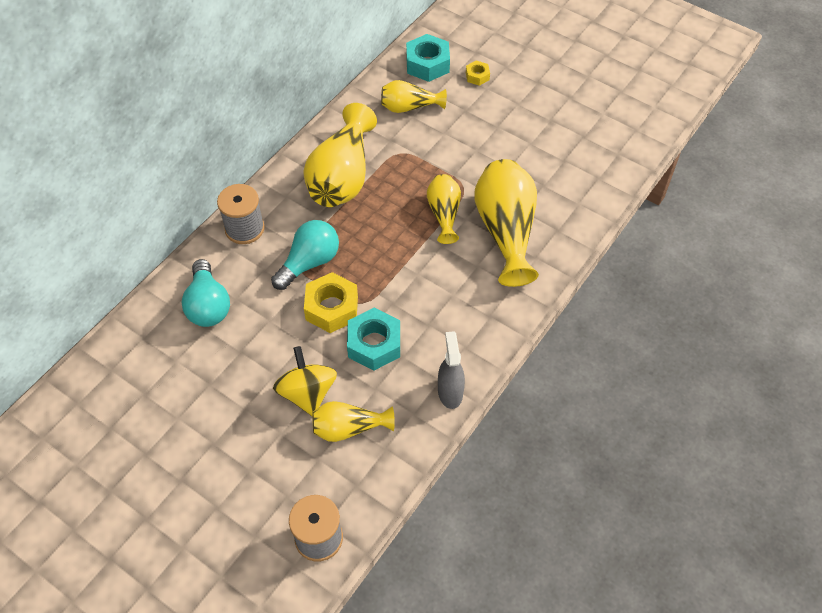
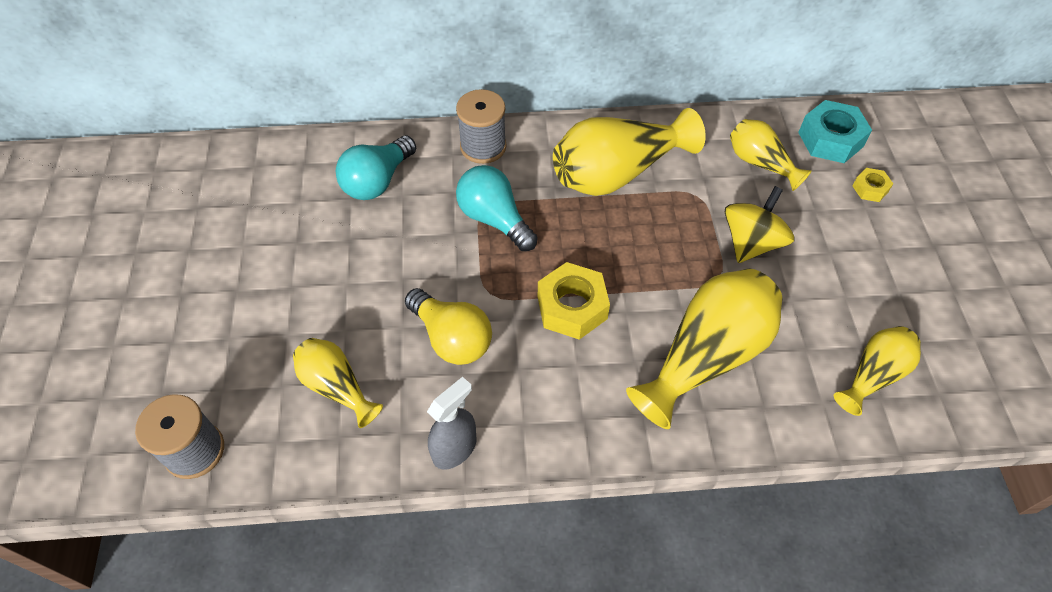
camera: 50 degrees right, 0 degrees up
turquoise light bulb [271,220,339,290] -> turquoise light bulb turned 135 degrees counterclockwise [456,165,538,251]
yellow spinning top [273,346,337,416] -> yellow spinning top moved to [725,186,794,263]
yellow nut [304,272,358,333] -> yellow nut moved to [538,262,610,340]
turquoise nut [347,308,400,371] -> yellow light bulb [405,288,492,365]
yellow vase [427,174,461,244] -> yellow vase moved to [834,326,921,416]

